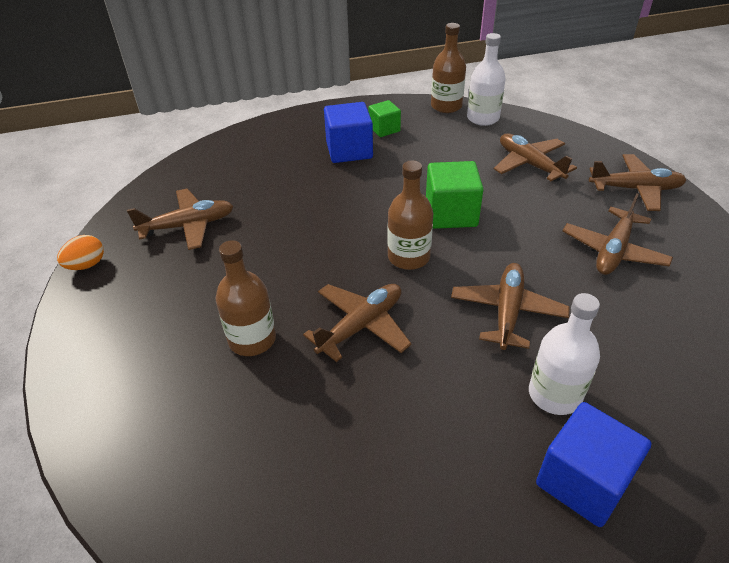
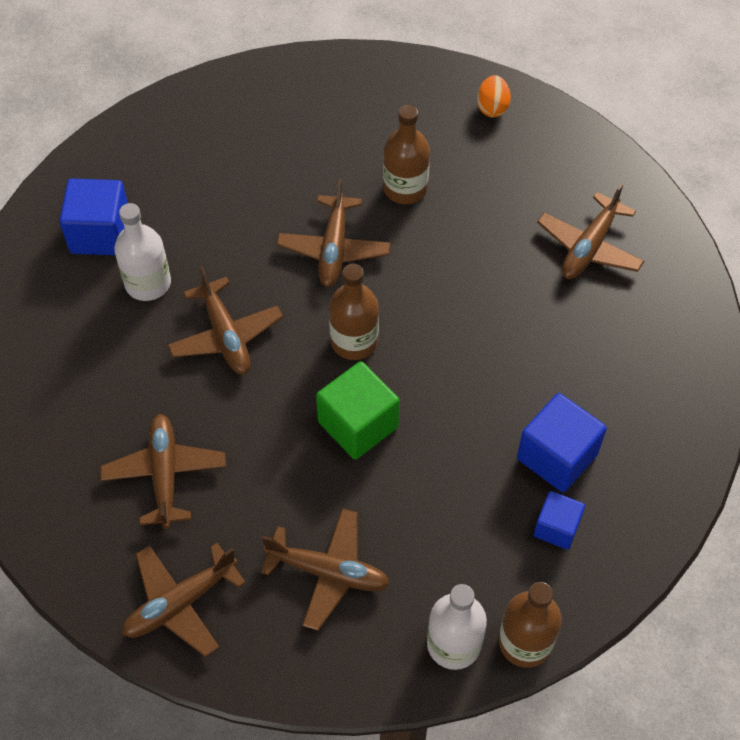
camera: 140 degrees right, 15 degrees up
orange egg [57,235,104,270] -> orange egg moved to [477,75,511,118]
green cube [369,100,401,137] -> blue cube [534,491,585,550]

